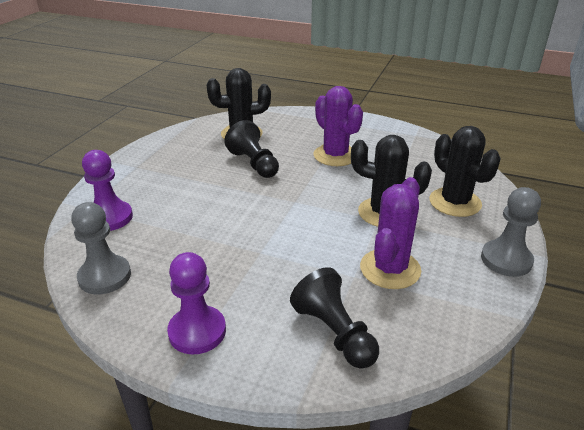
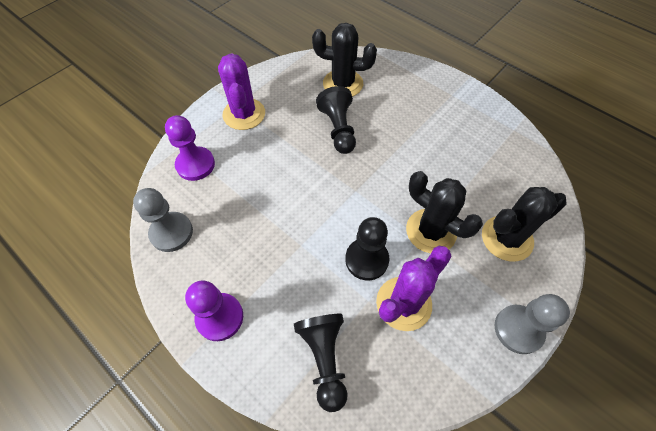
camera: 20 degrees right, 25 degrees up
purple cactus [313,86,363,166] -> purple cactus moved to [218,54,265,130]
black cactus [429,126,501,217] -> black cactus turned 75 degrees clockwise [482,187,567,261]
none -> black pawn [345,217,389,281]

